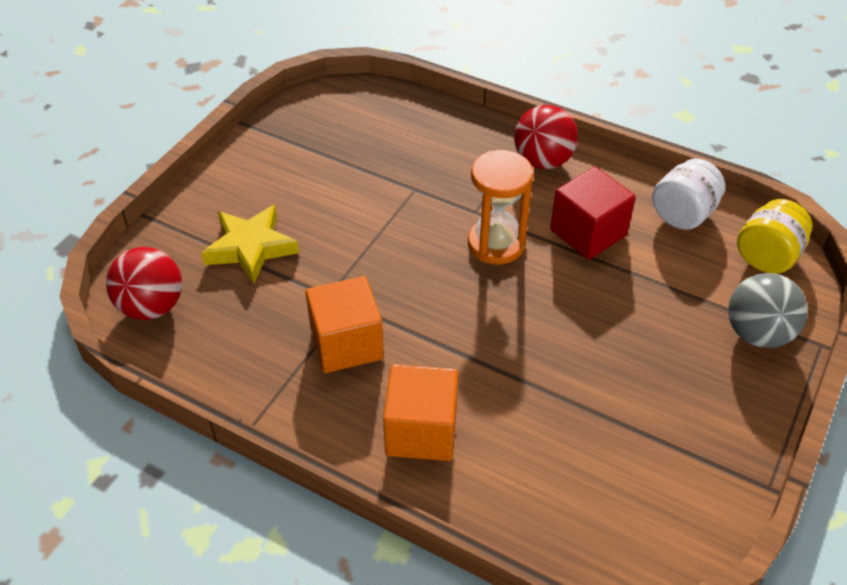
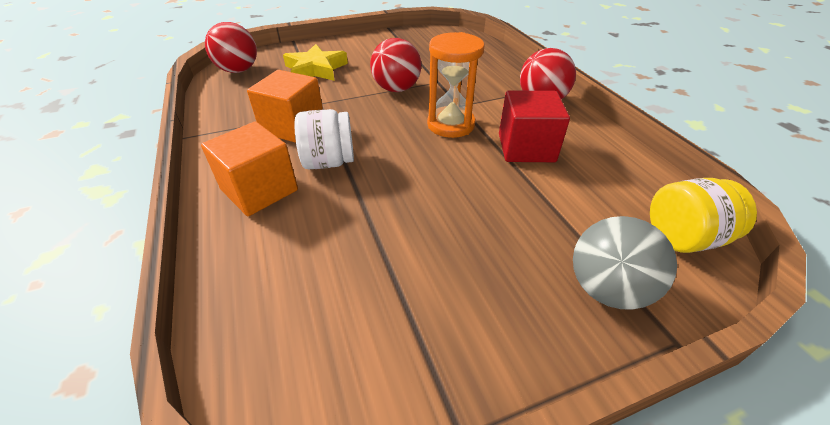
camera: 40 degrees right, 5 degrees down
white jar [652,159,725,230] -> white jar moved to [294,109,354,169]
none -> red ball [370,38,421,92]

